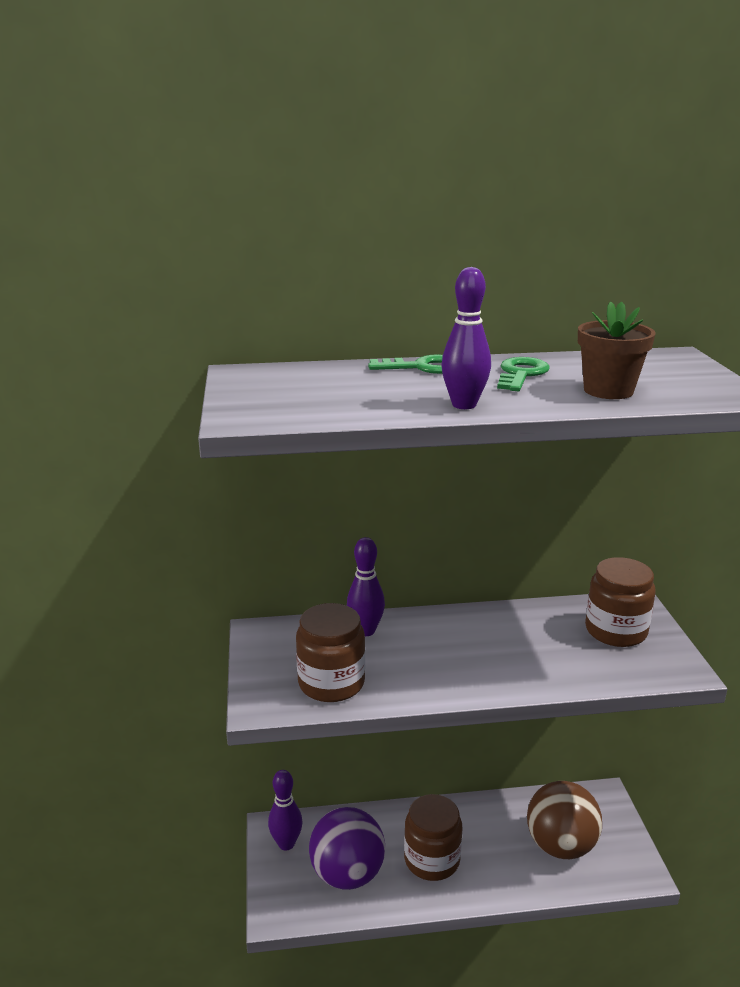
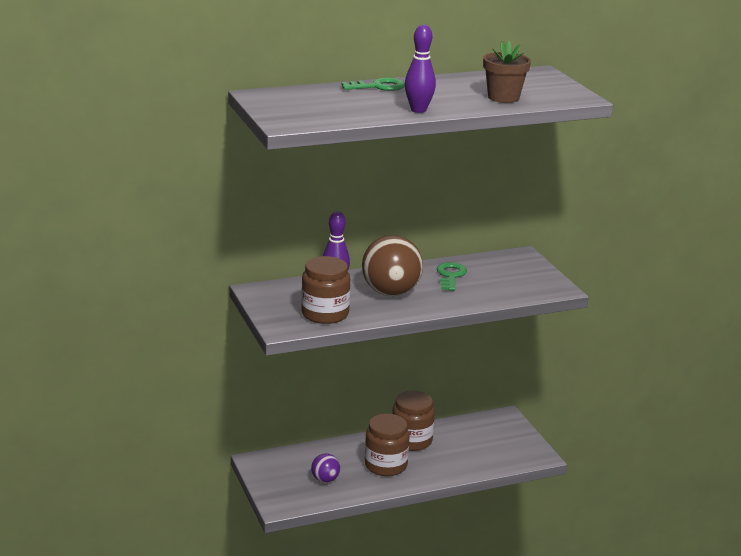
camera: 15 degrees left, 0 degrees up
purple bowling pin [268,770,302,850] -> none
purple ball [309,807,385,890] -> purple ball [311,453,340,483], size x0.50
green key [497,357,550,391] -> green key moved to [437,262,467,291]
brown ball [527,781,602,859] -> brown ball moved to [362,235,423,296]
brown jar [585,557,656,647] -> brown jar moved to [392,390,435,451]

